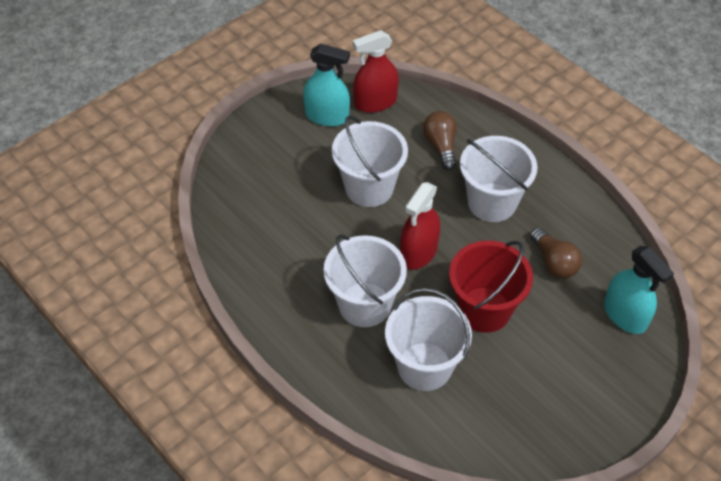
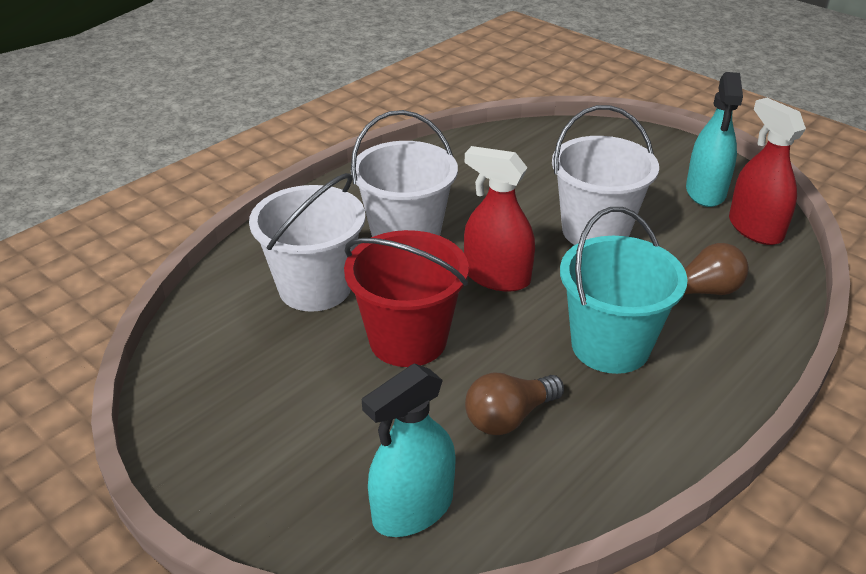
camera: 85 degrees right, 15 degrees down
white bucket [460,136,537,222] -> turquoise bucket [560,207,688,374]

